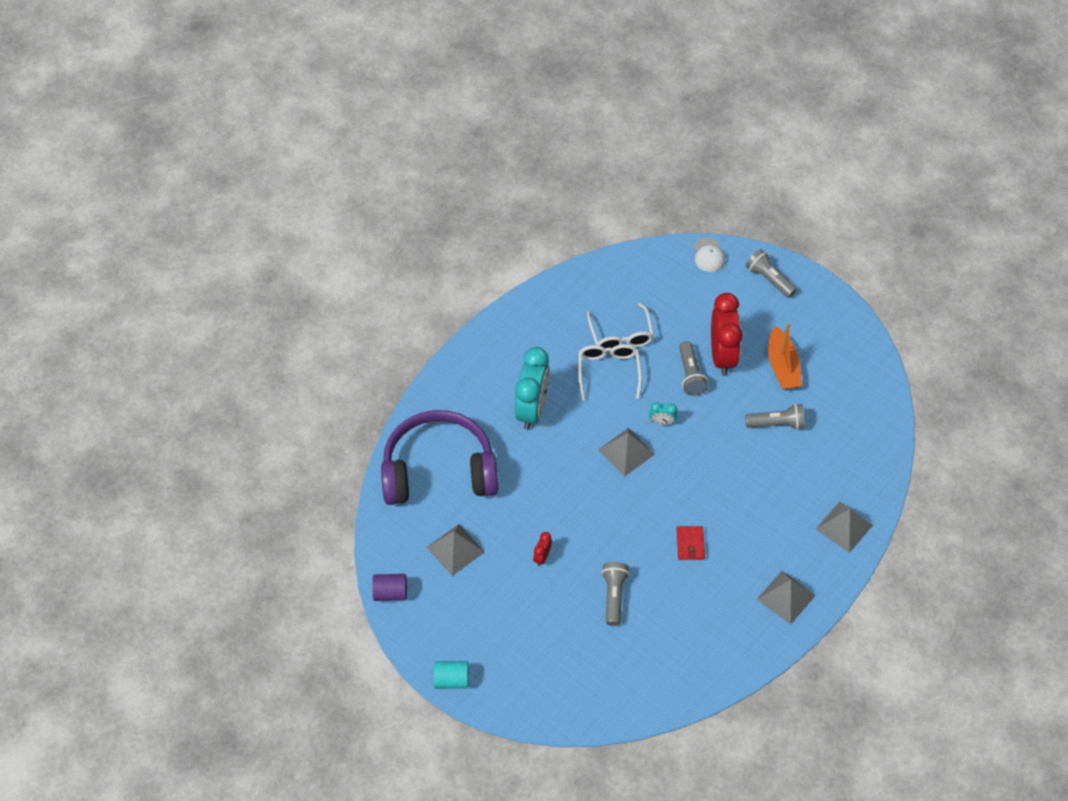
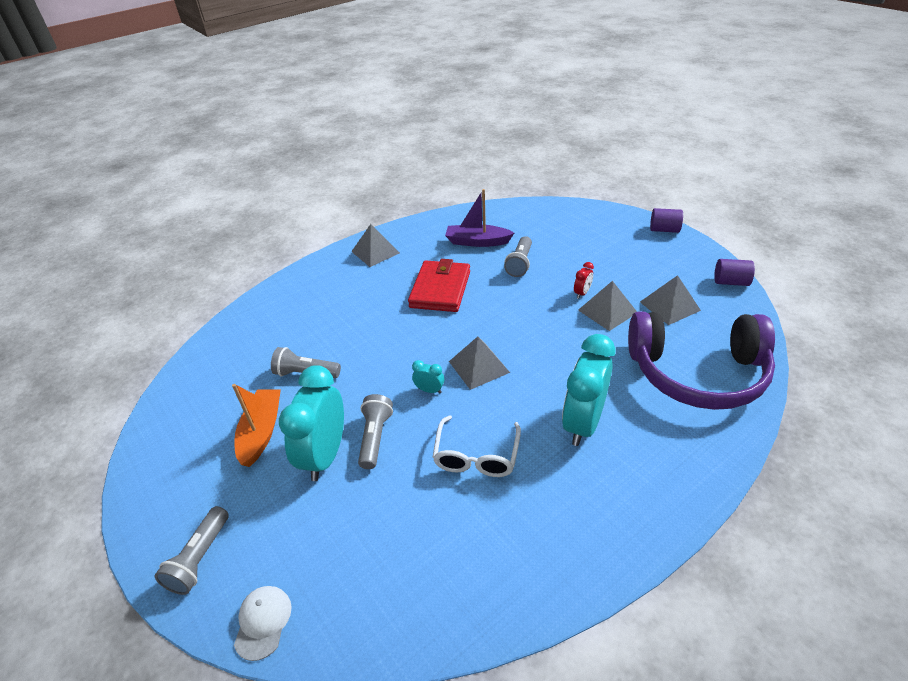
camera: 165 degrees left, 15 degrees down
turquoise cylinder [434,661,469,689] -> purple cylinder [650,208,683,233]
white glasses [587,303,654,352] -> none
red wallet [677,526,705,560] -> red wallet [408,259,470,312], size x1.99
red clock [711,293,742,376] -> turquoise clock [279,365,344,481]
grey flashlight [746,249,797,298] -> grey flashlight turned 45 degrees clockwise [155,506,229,595]
grey pyramid [816,502,873,553] -> grey pyramid moved to [578,281,637,331]
none -> purple boat [445,189,514,247]

